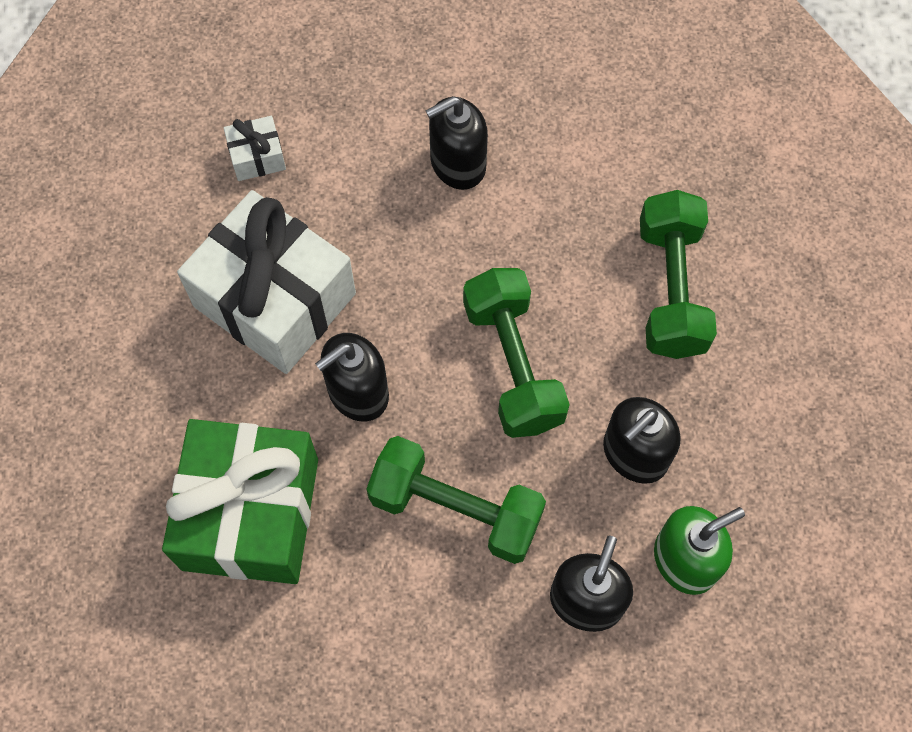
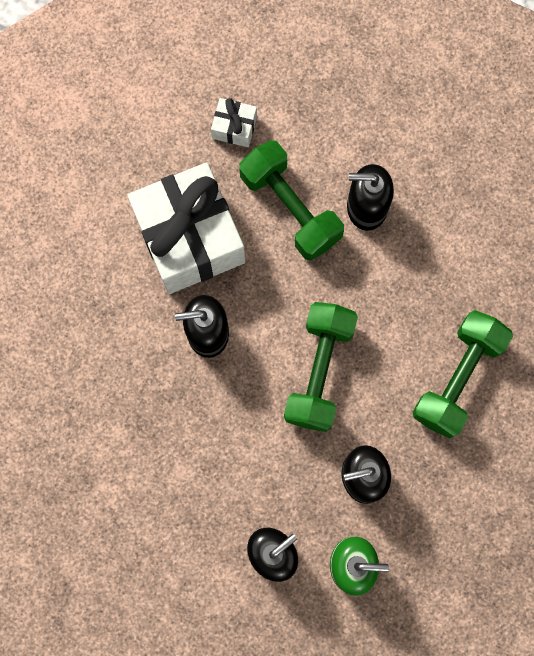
camera: 30 degrees right, 10 degrees up
green gift [162,419,318,584] -> none
green dumbbell [366,436,546,564] -> green dumbbell moved to [239,140,344,261]

